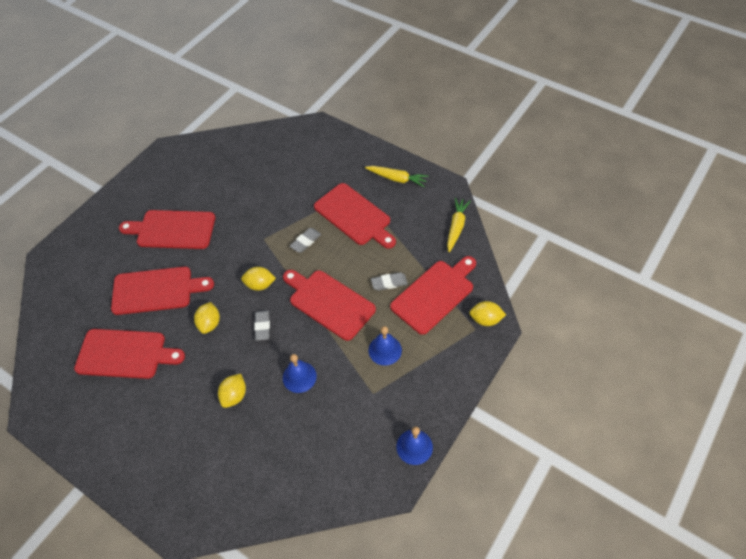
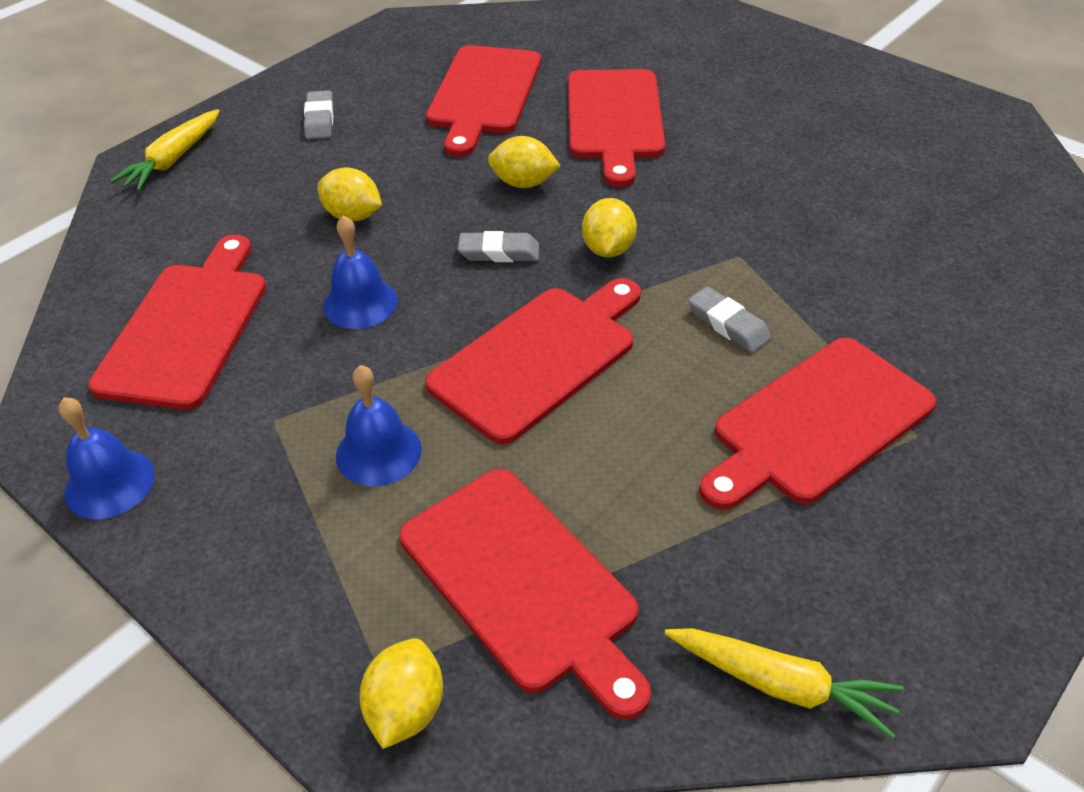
camera: 95 degrees right, 10 degrees down
red cutting board [119,210,215,249] -> red cutting board moved to [88,235,266,410]
yellow carrot [365,166,428,187] -> yellow carrot moved to [110,109,220,191]
grey eraser [371,272,408,291] -> grey eraser moved to [304,90,334,139]

